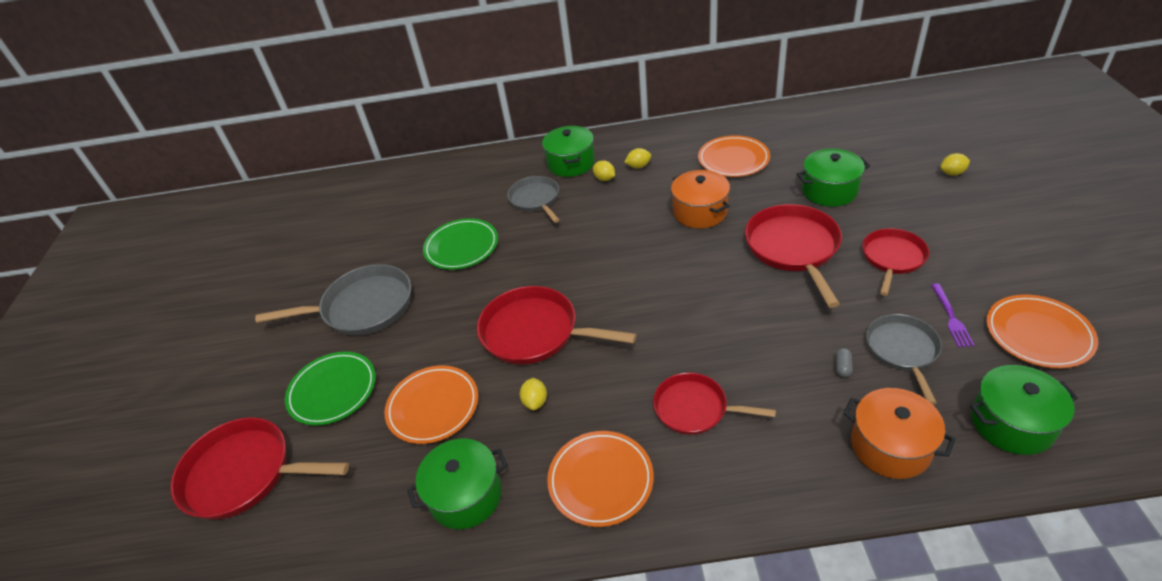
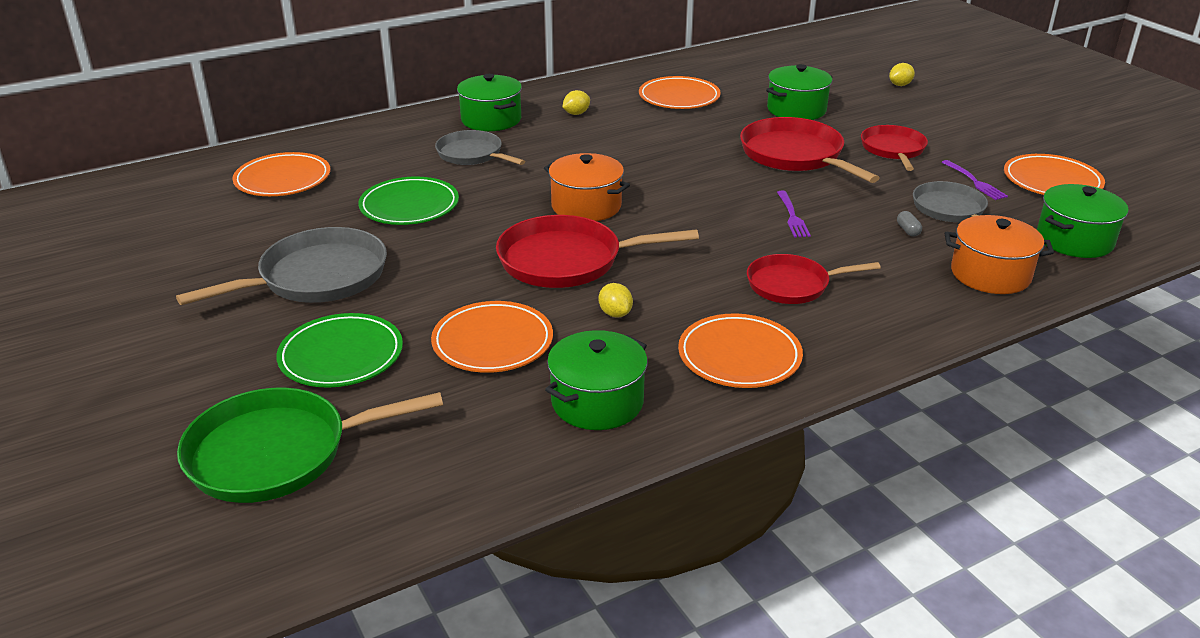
camera: 30 degrees left, 10 degrees down
red pan [170,417,349,520] -> green pan [177,388,443,503]
yellow lemon [593,160,615,181] -> none
orange pot [671,170,730,228] -> orange pot moved to [544,153,630,221]
none -> orange plate [232,152,330,196]
none -> purple fork [777,191,811,237]

